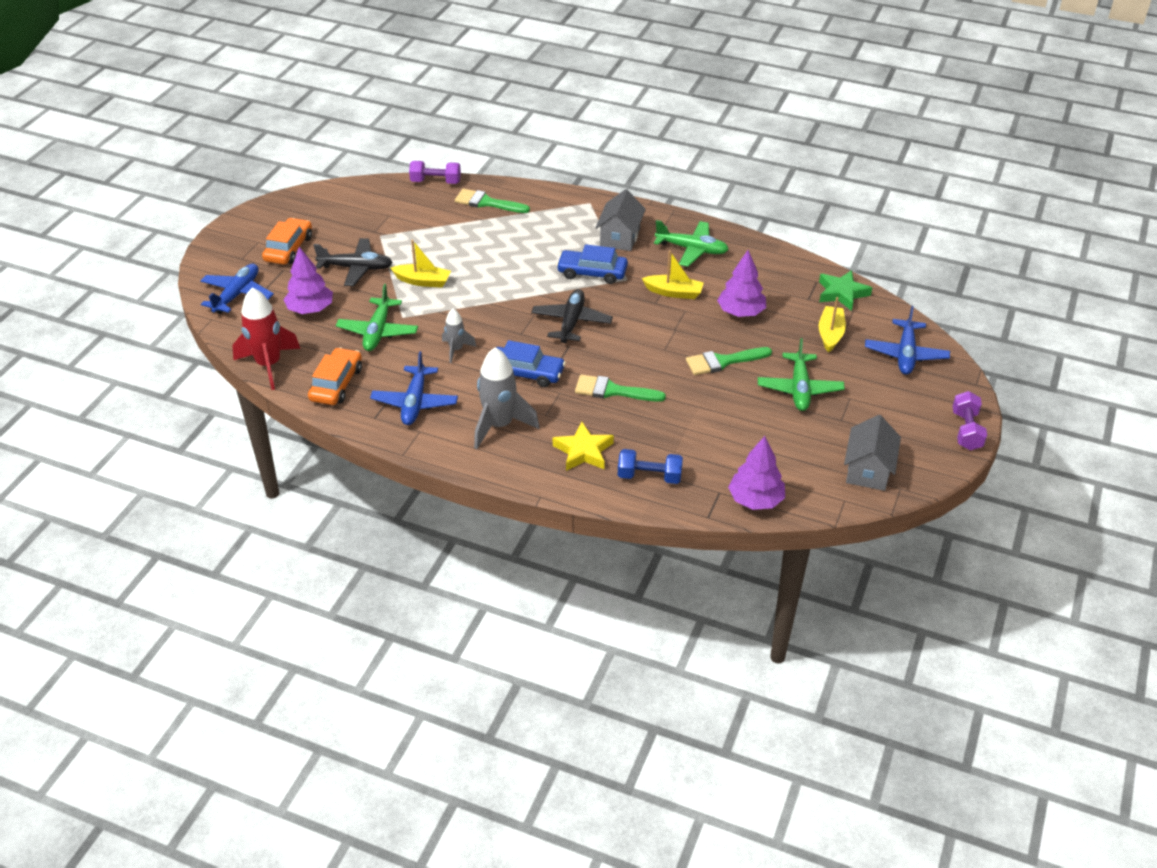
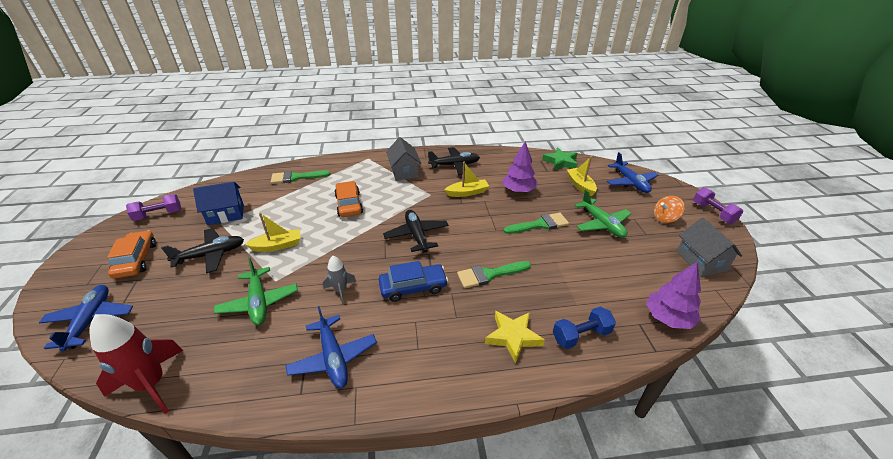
camera: 30 degrees left, 5 degrees down
purple tree [283,247,333,314] -> none
orange car [308,347,362,405] -> orange car moved to [334,181,363,217]
purple dumbbell [409,161,461,184] -> purple dumbbell moved to [126,194,181,221]
grey rocket [474,347,539,449] -> none
blue car [556,244,628,284] -> none
green plane [654,220,729,267] -> black plane [428,147,480,175]
green brush [686,347,772,375] -> green brush turned 150 degrees counterclockwise [503,213,569,234]
none -> blue house [193,182,244,225]
none -> orange spinning top [654,196,685,223]

